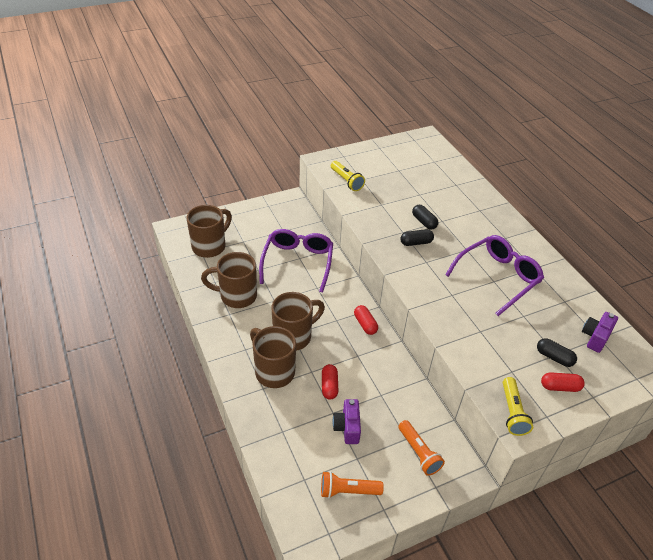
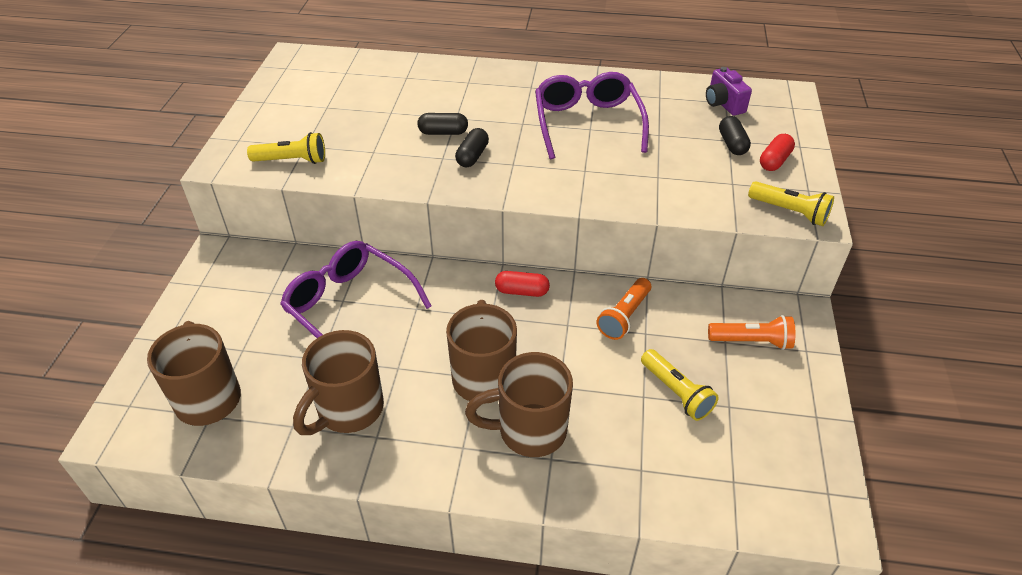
camera: 55 degrees left, 0 degrees up
orange flashlight [321,471,384,498] -> orange flashlight moved to [596,278,651,340]
red capsule [322,364,338,399] -> none
purple camera [333,399,361,444] -> yellow flashlight [641,349,718,421]
black capsule [537,338,577,367] -> black capsule turned 75 degrees counterclockwise [719,116,751,155]

